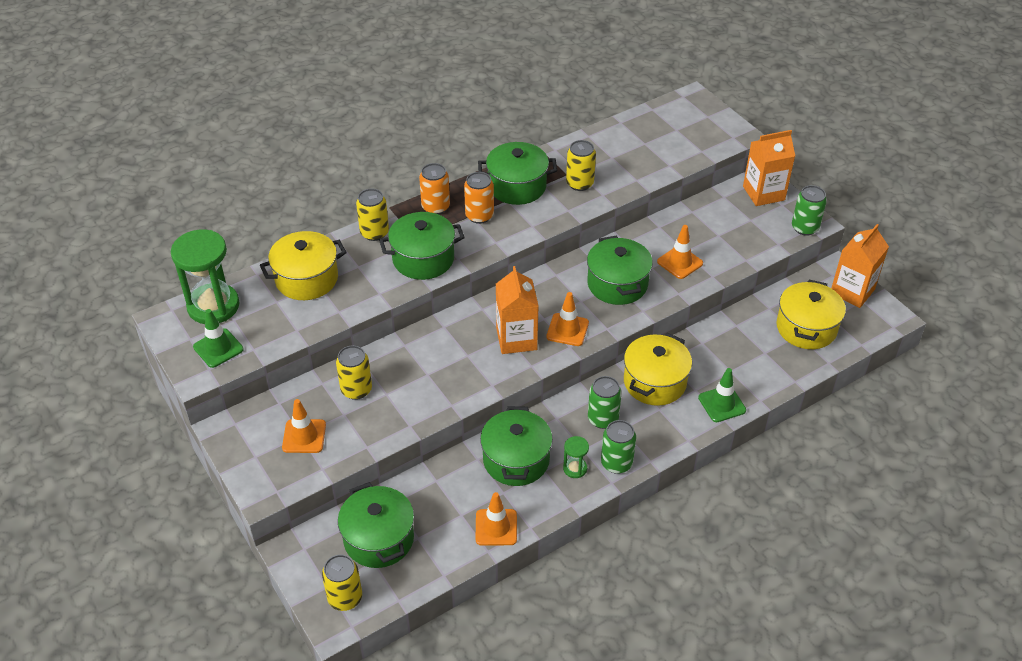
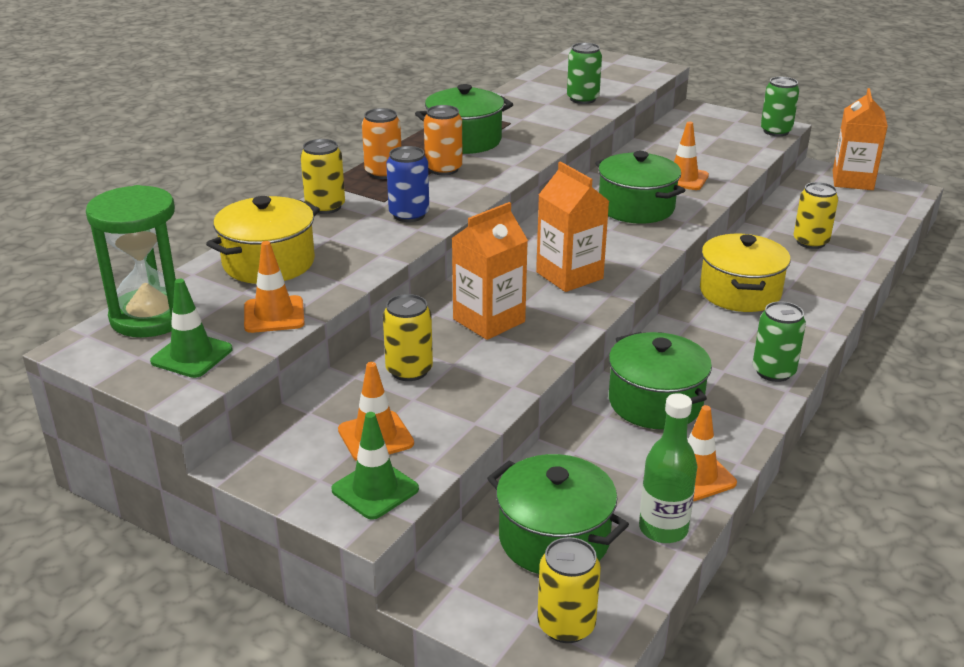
camera: 25 degrees left, 15 degrees down
green pot [379,212,465,280] -> blue can [386,146,429,222]
orange traffic cone [546,292,589,346] -> orange traffic cone moved to [244,241,305,333]
green hourglass [563,436,589,478] -> none
yellow can [566,140,596,191] -> yellow can moved to [794,182,838,249]
green can [588,376,622,429] -> green can moved to [567,43,602,104]
green traffic cone [698,368,746,422] -> green traffic cone moved to [331,412,419,520]
orange carton [743,130,795,206] -> orange carton moved to [452,202,528,340]
yellow pot [777,280,846,349] -> none
none -> green bottle [639,393,697,543]

